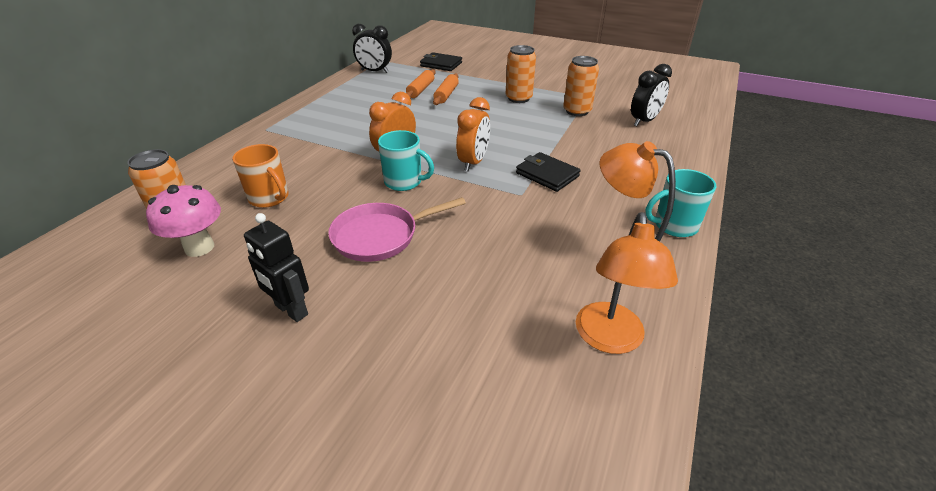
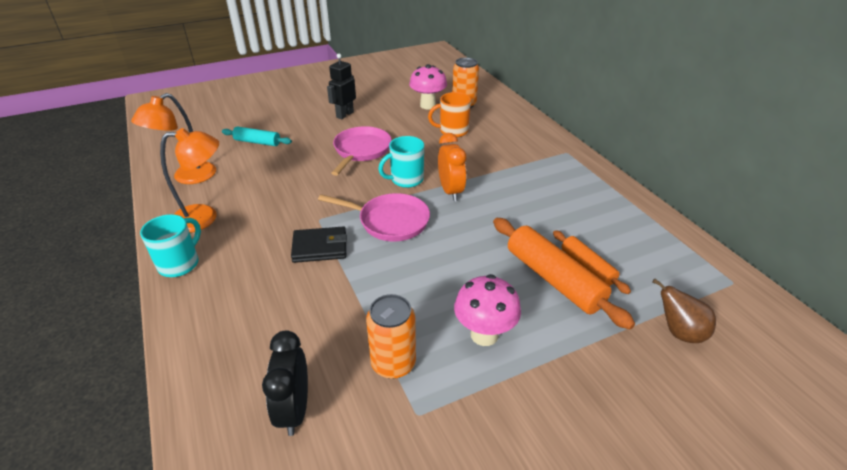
camera: 130 degrees right, 0 degrees up
black robot [244,213,309,322] -> black robot turned 45 degrees counterclockwise [327,54,356,119]
black clock [352,24,392,73] -> none
black wallet [420,52,462,71] -> brown pear [653,279,716,343]
orange rolling pin [433,73,459,105] -> orange rolling pin [493,218,635,330], size x1.72
orange clock [456,97,490,171] -> pink pan [318,193,430,241]
orange can [506,45,536,103] -> pink mushroom [454,274,521,346]
orange lamp [576,212,678,354] -> orange lamp turned 105 degrees counterclockwise [131,93,216,184]
none -> turquoise rolling pin [222,127,292,146]

